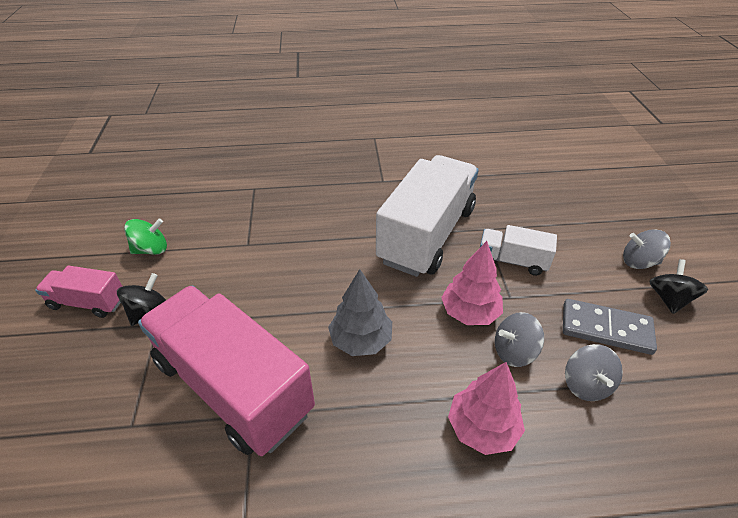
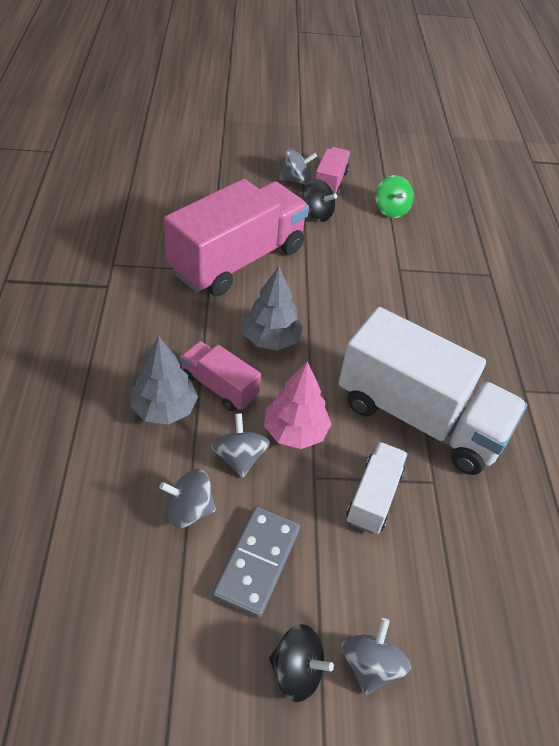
camera: 90 degrees right, 5 degrees up
pink tree [448,362,525,455] -> grey tree [130,336,198,425]
none -> pink truck [180,341,261,411]
none -> grey spinning top [280,148,317,185]

